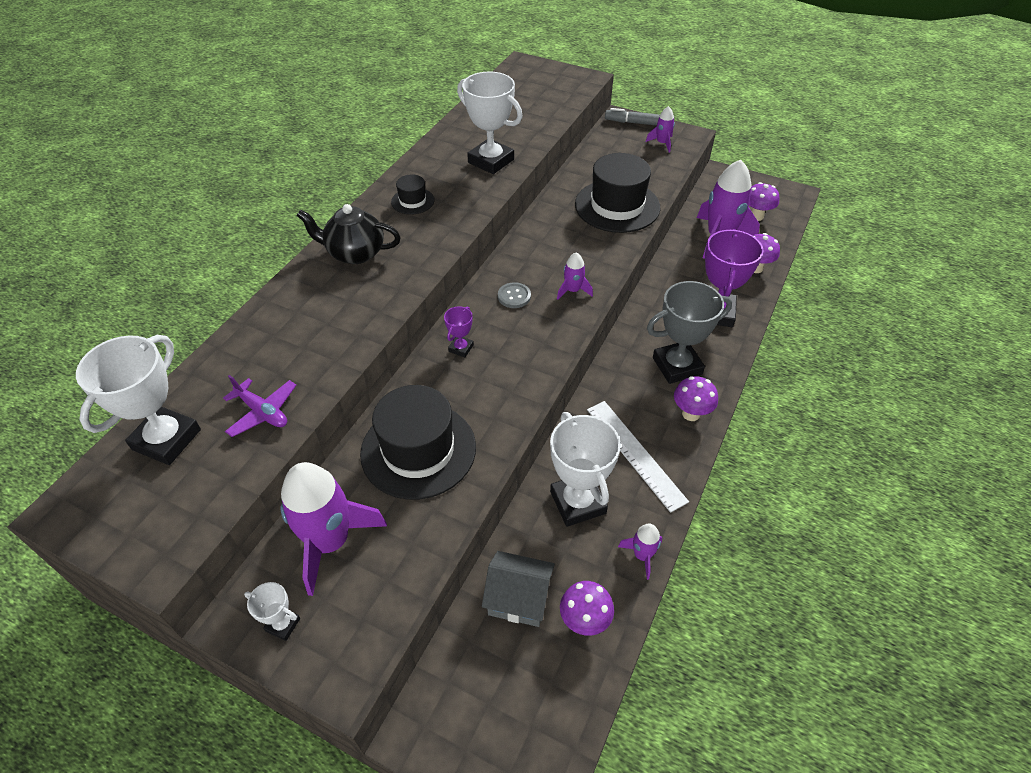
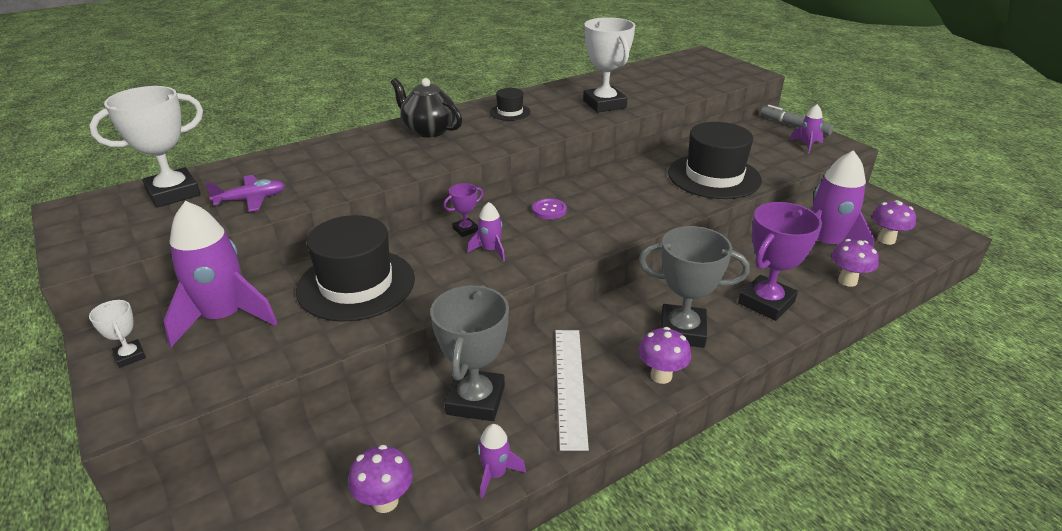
camera: 30 degrees right, 15 degrees down
purple plane [223,375,296,437] -> purple plane turned 90 degrees counterclockwise [205,175,285,212]
grey house [482,551,555,627] -> none
grey button [498,282,531,308] -> purple button [532,198,567,219]
white trophy [550,412,621,527] -> grey trophy [430,285,509,421]
purple rocket [557,252,593,300] -> purple rocket moved to [467,202,505,261]

